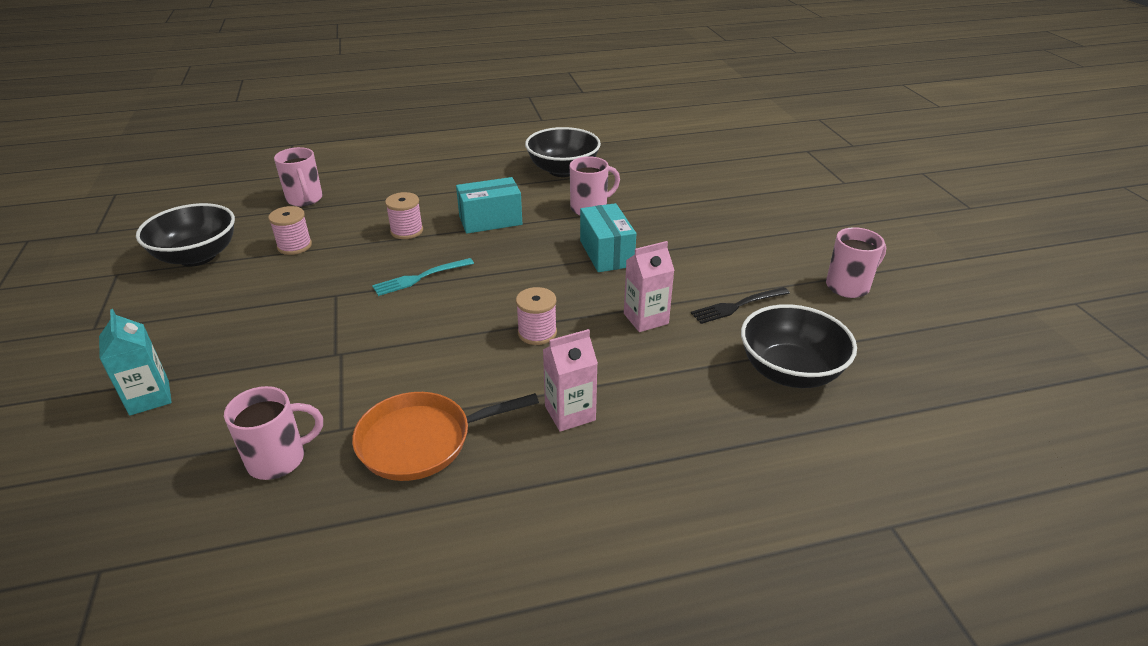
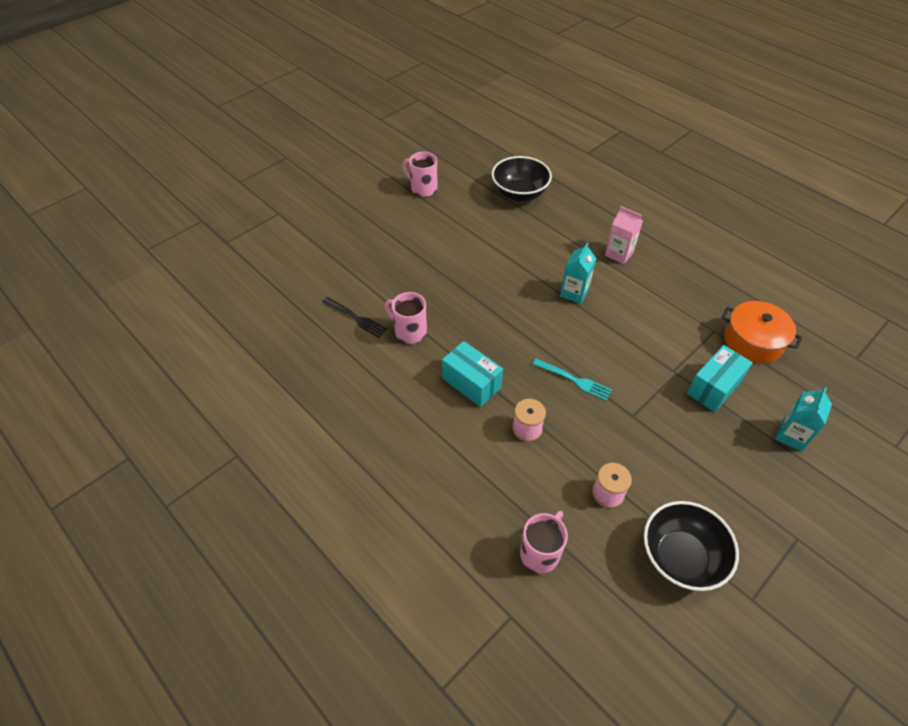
camera: 120 degrees left, 15 degrees up
pink mug [224,386,323,480] -> orange pot [722,301,802,364]
orange pan [352,392,539,481] -> none
pink spool [516,287,557,345] -> turquoise carton [560,243,596,304]
black bowl [525,127,601,177] -> none
turquoise box [580,203,636,272] -> turquoise box moved to [687,345,753,412]
pink carton [624,241,674,332] -> none
black fork [691,287,790,324] -> black fork moved to [322,297,388,338]

